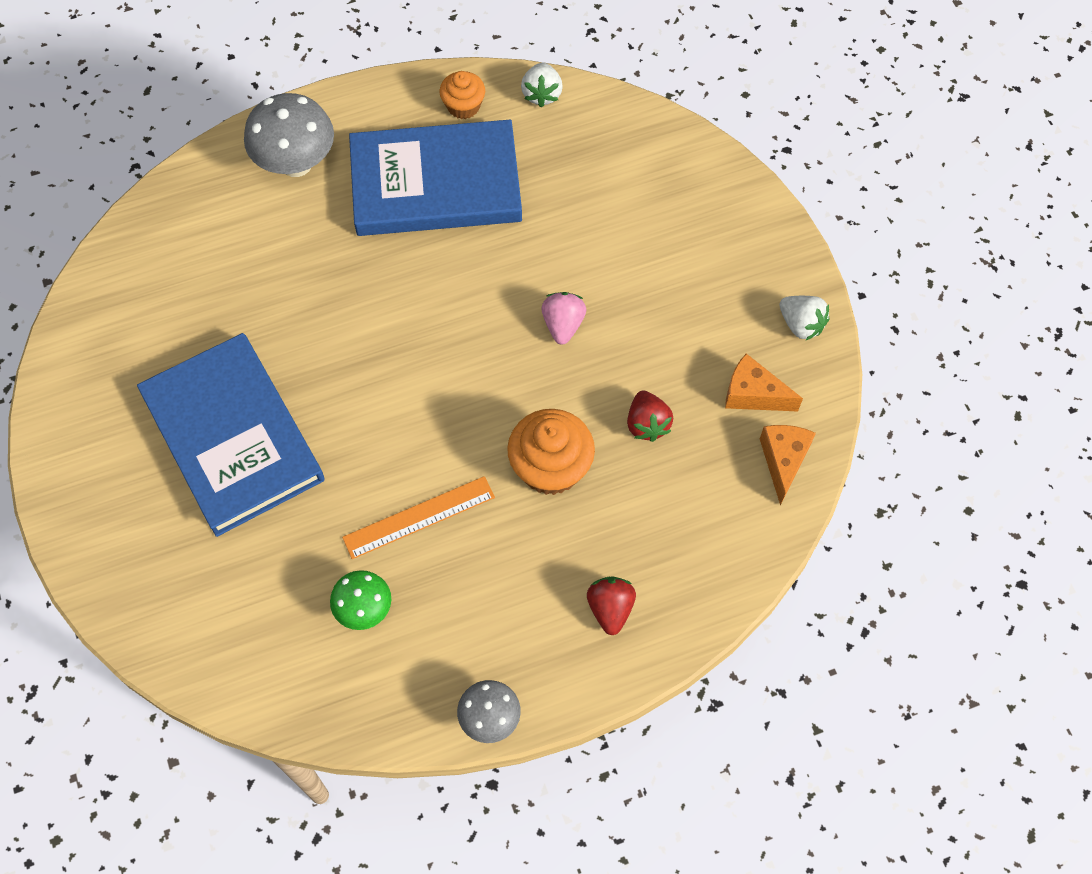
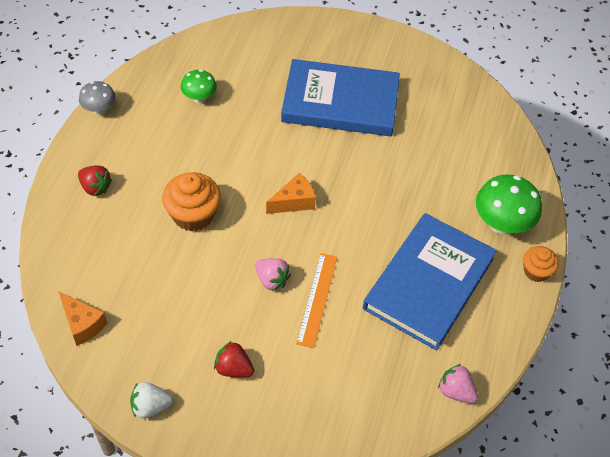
camera: 125 degrees right, 10 degrees down
grey mushroom [244,93,334,177] -> green mushroom [476,174,542,235]
orange ruler [342,476,495,559] -> orange ruler moved to [296,253,337,348]
orange cupcake [439,71,485,119] -> orange cupcake moved to [523,246,559,282]
white strawberry [521,63,563,108] -> pink strawberry [438,364,478,403]
red strawberry [627,391,673,442] -> red strawberry moved to [214,341,254,378]
orange cheese [725,354,803,411] -> orange cheese moved to [266,173,316,214]

